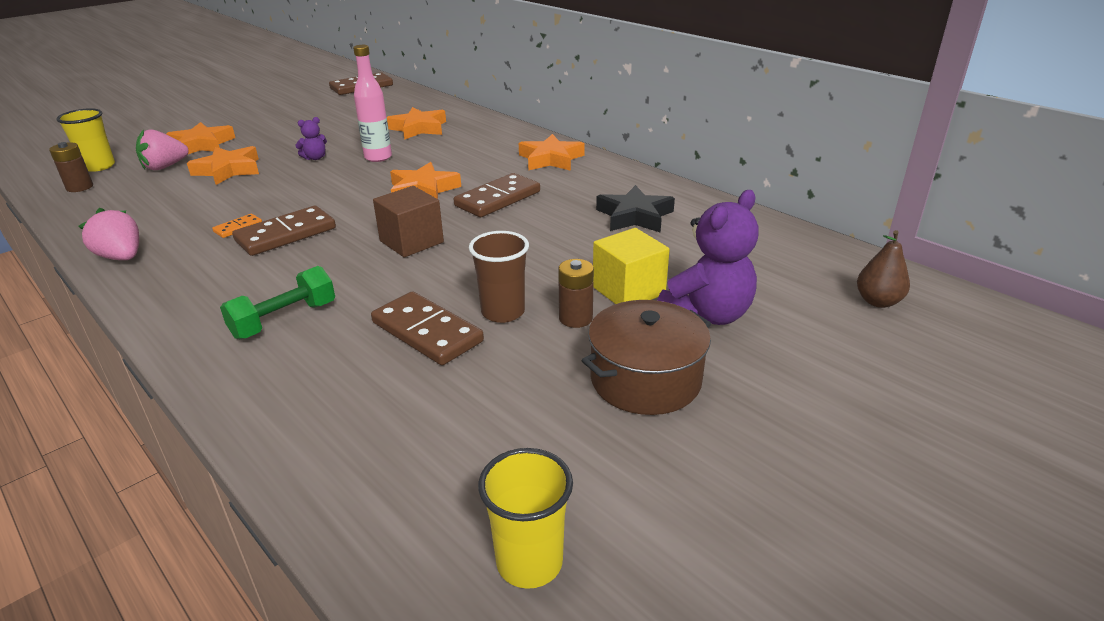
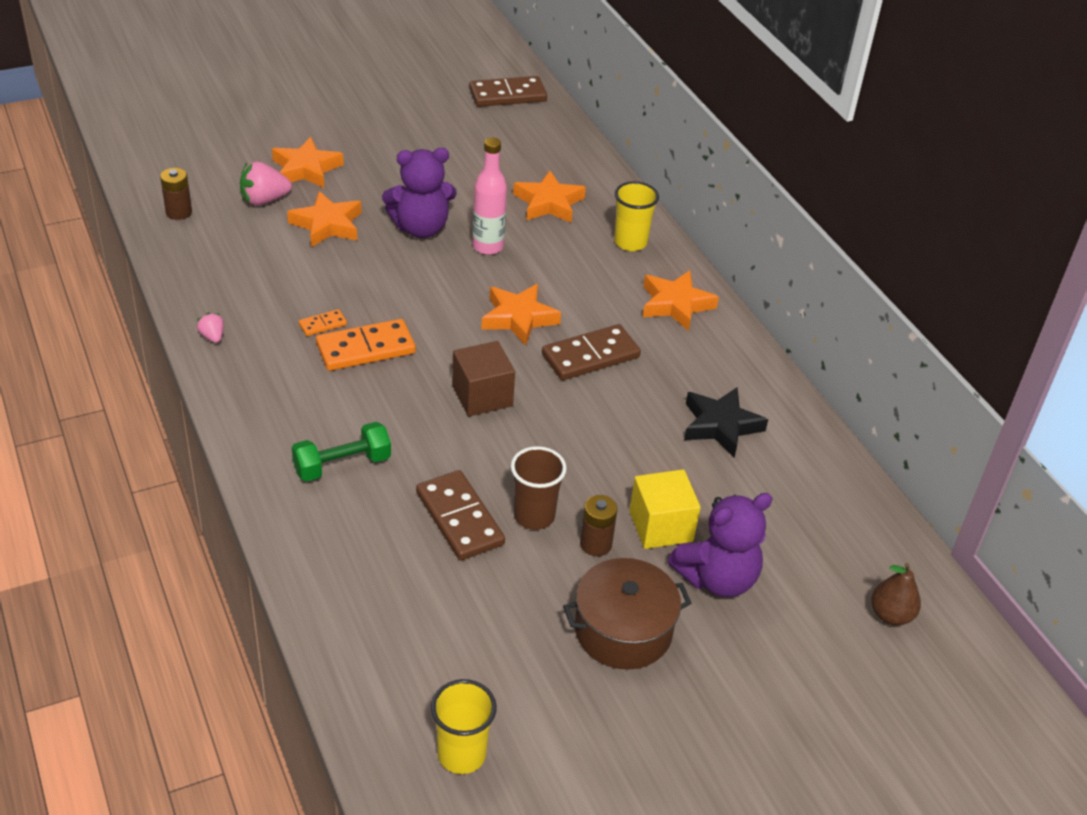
camera: 15 degrees right, 10 degrees up
yellow cup [56,108,115,172] -> yellow cup moved to [614,181,659,251]
pink strawberry [79,208,139,260] -> pink strawberry [197,313,224,343], size x0.55
brown domino [232,206,336,256] -> orange domino [316,319,416,371]
purple teddy bear [295,117,327,160] -> purple teddy bear [382,148,457,238], size x2.09

